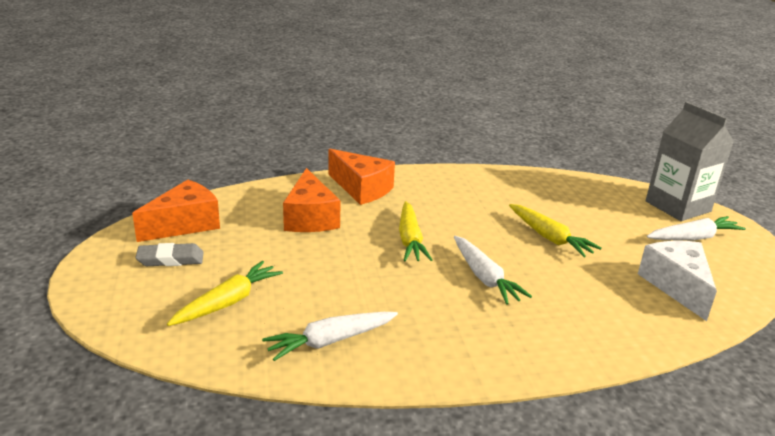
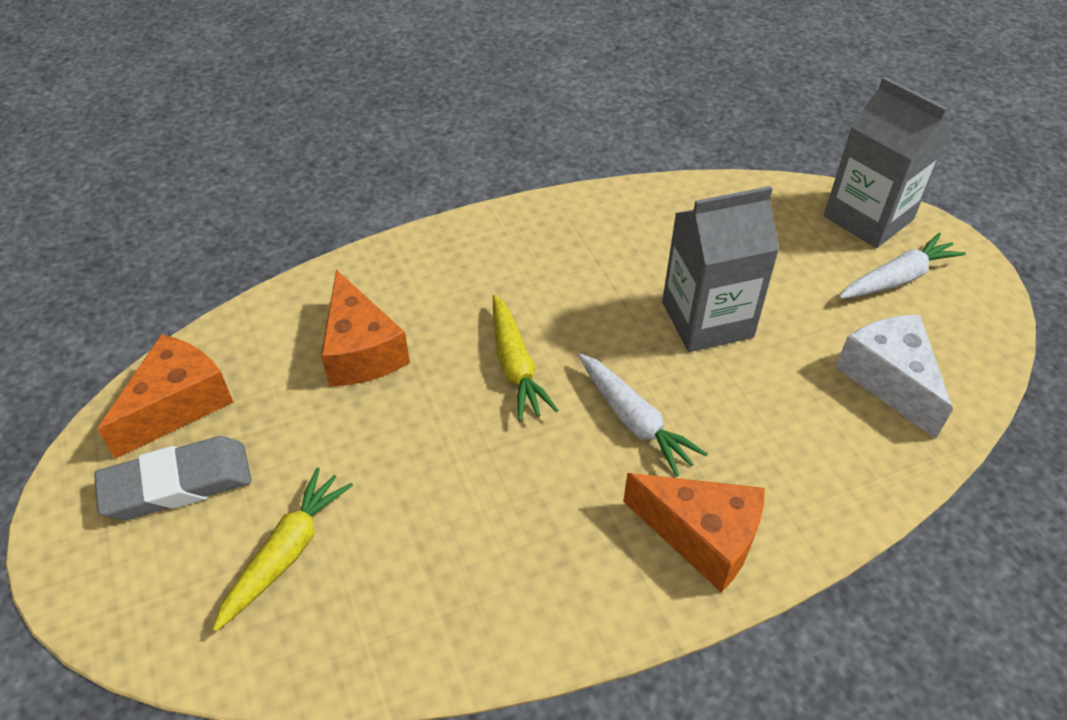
camera: 10 degrees left, 20 degrees up
grey eraser [135,243,204,266] -> grey eraser [94,436,252,520], size x1.51
white carrot [262,312,398,361] -> none
orange cheese [328,149,395,205] -> orange cheese moved to [623,473,765,593]
yellow carrot [509,204,602,257] -> grey carton [662,186,780,352]

